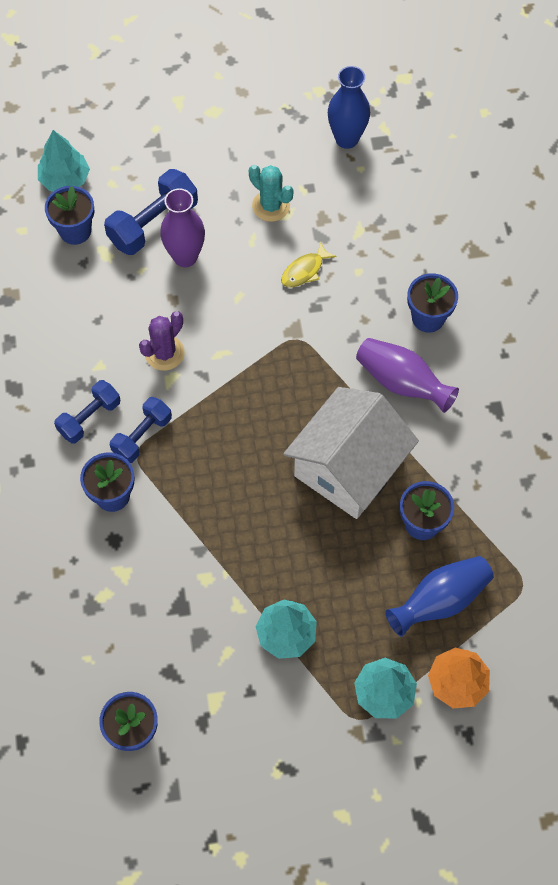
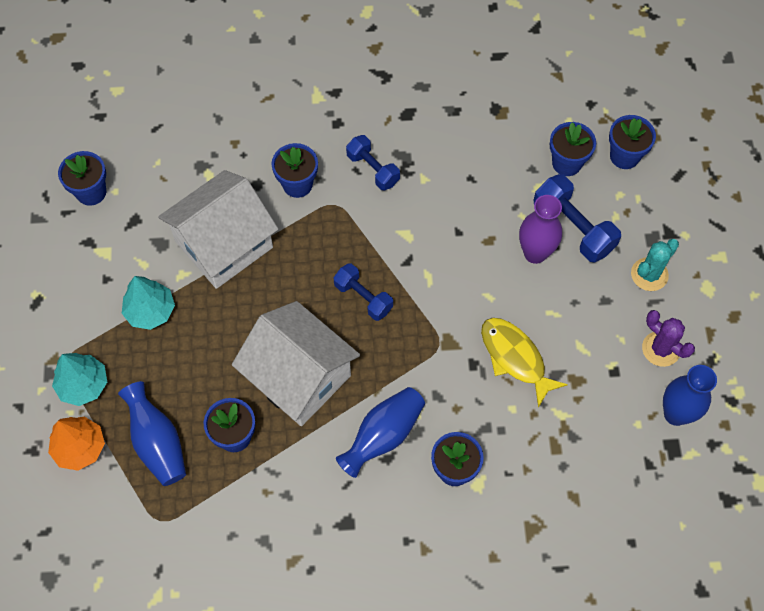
camera: 95 degrees right, 0 degrees up
turquoise tree [38,130,90,192] -> blue flower pot [609,115,656,169]
blue dumbbell [110,397,172,463] -> blue dumbbell moved to [333,263,393,321]
purple cactus [139,311,185,370] -> purple cactus moved to [642,310,695,367]
turquoise cactus [249,165,294,222] -> turquoise cactus moved to [631,239,679,291]
yellow fish [281,242,337,287] -> yellow fish [481,318,568,408], size x1.65
purple vase [356,338,459,413] -> blue vase [336,387,425,478]
none -> white house [158,170,278,289]

